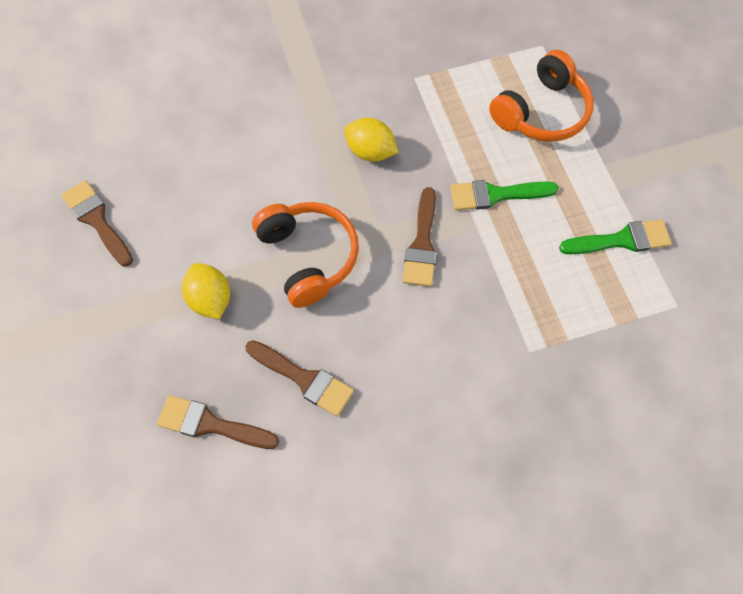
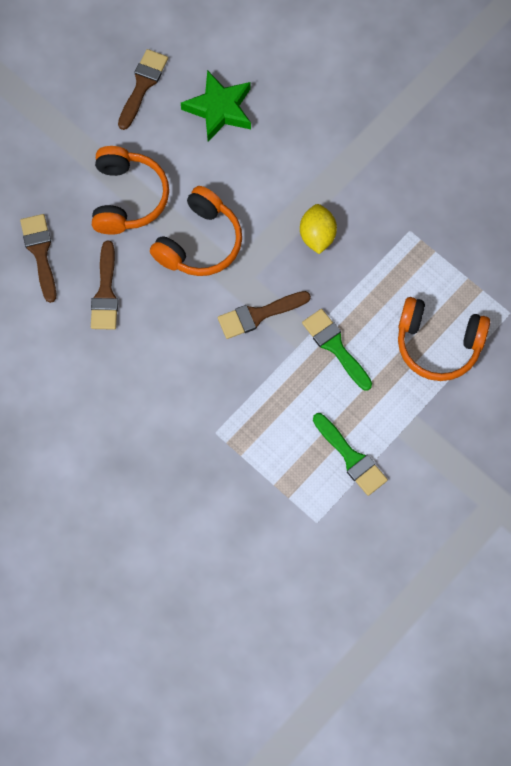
camera: 60 degrees right, 5 degrees up
yellow lemon [182,263,230,319] -> orange headphones [92,146,169,235]
none -> green star [181,70,251,142]

